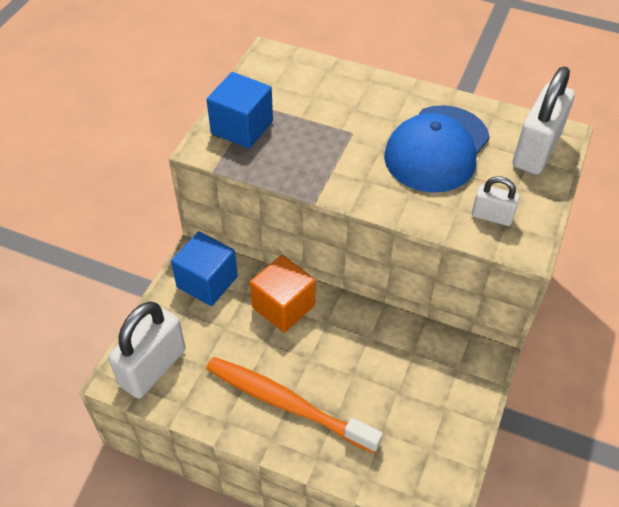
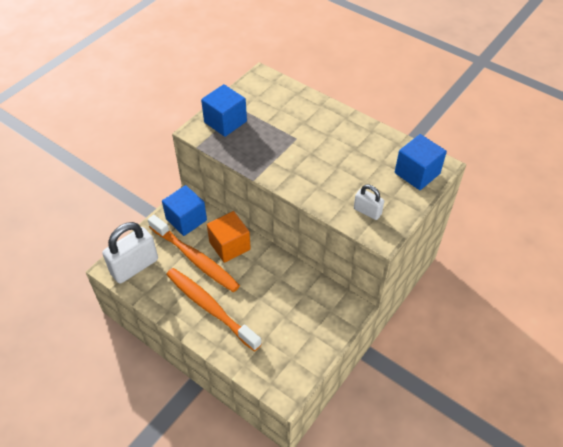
camera: 15 degrees right, 0 degrees up
blue cap [384,105,490,193] -> none
white padlock [513,66,575,175] -> blue cube [395,134,447,190]
none -> orange toothbrush [148,215,240,292]

